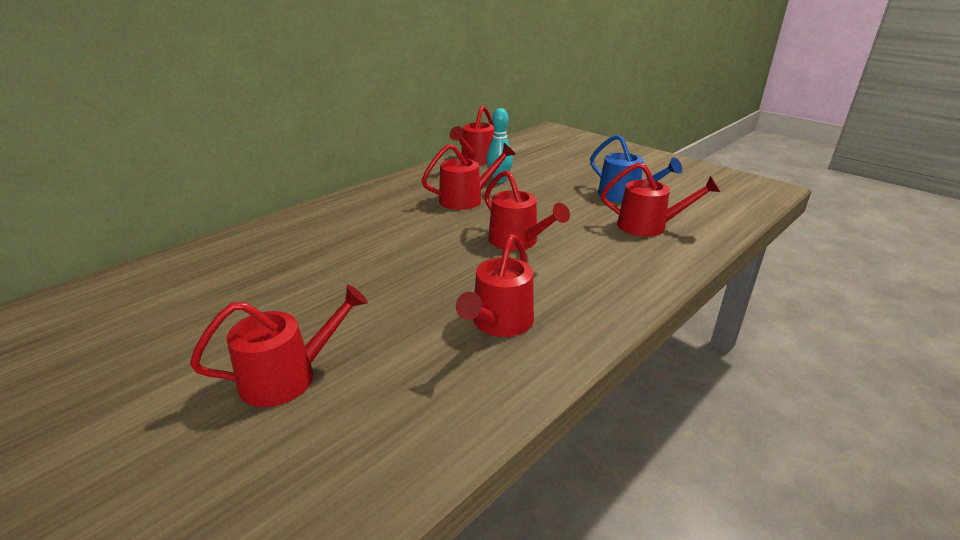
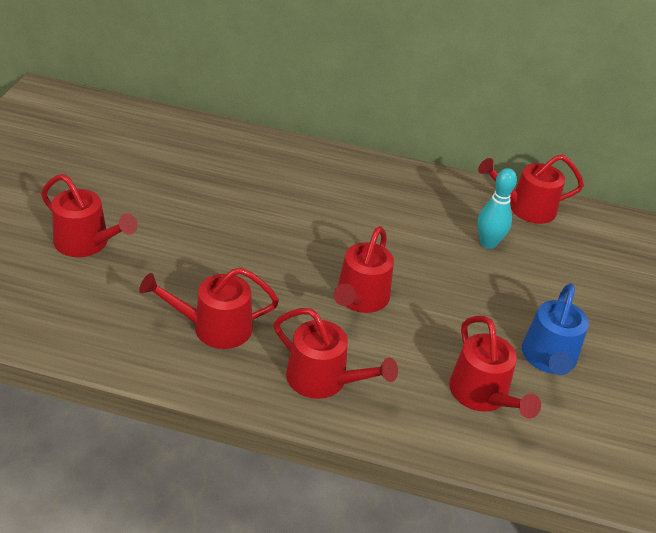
camera: 55 degrees right, 10 degrees up
red watering can [422,143,515,210] -> red watering can moved to [274,308,398,399]

